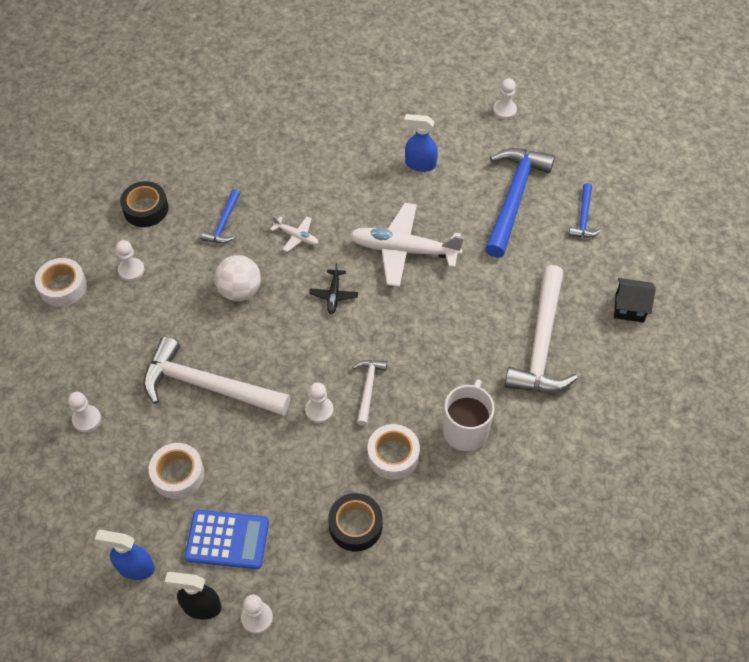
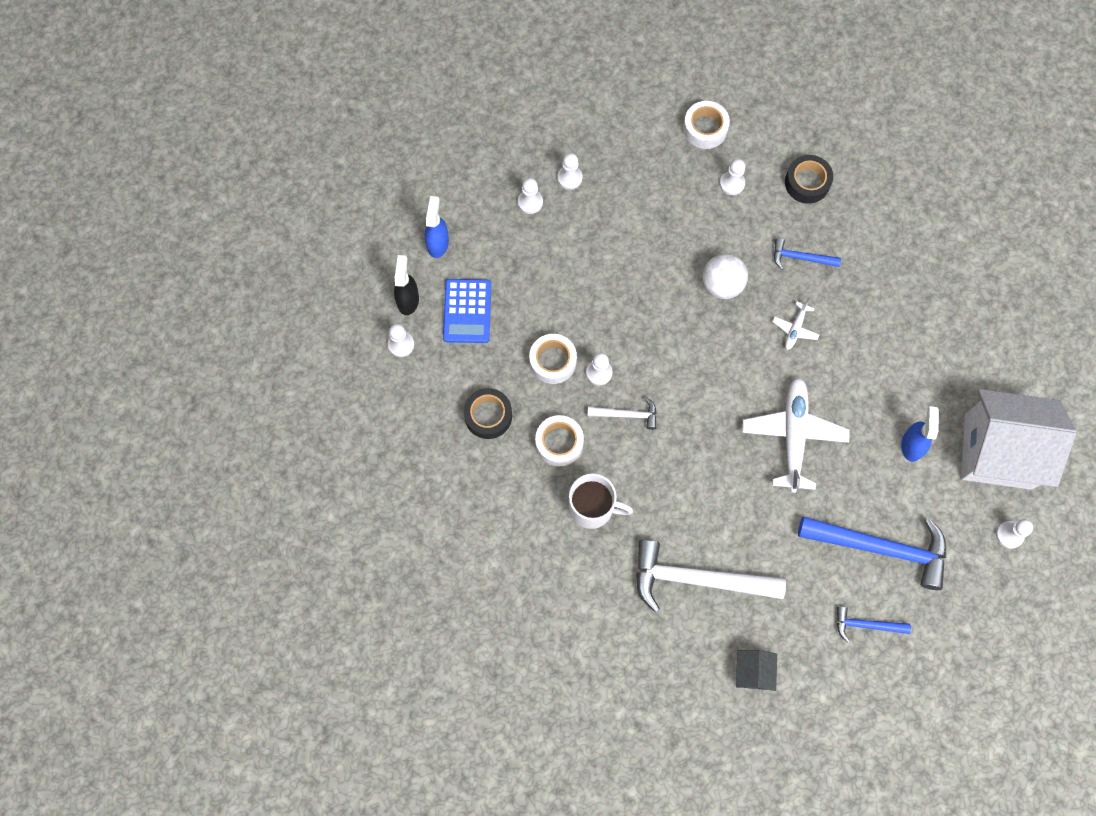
camera: 85 degrees right, 15 degrees up
white hammer [143,336,290,416] -> none
white tape [149,443,204,499] -> white tape moved to [529,334,577,384]
black plane [309,263,358,314] -> none
none -> white pawn [518,178,543,214]
none -> white house [961,389,1076,490]

